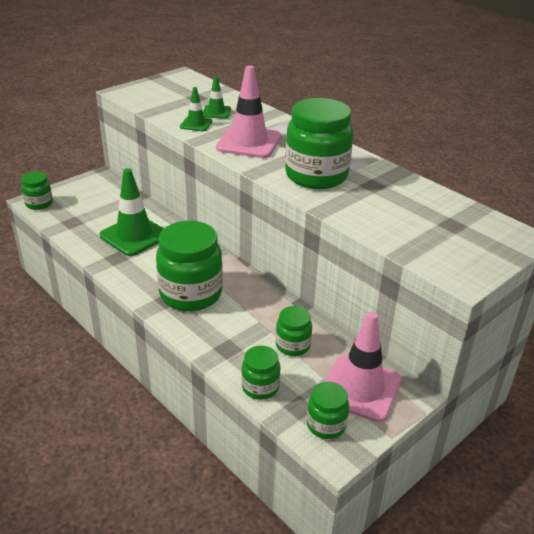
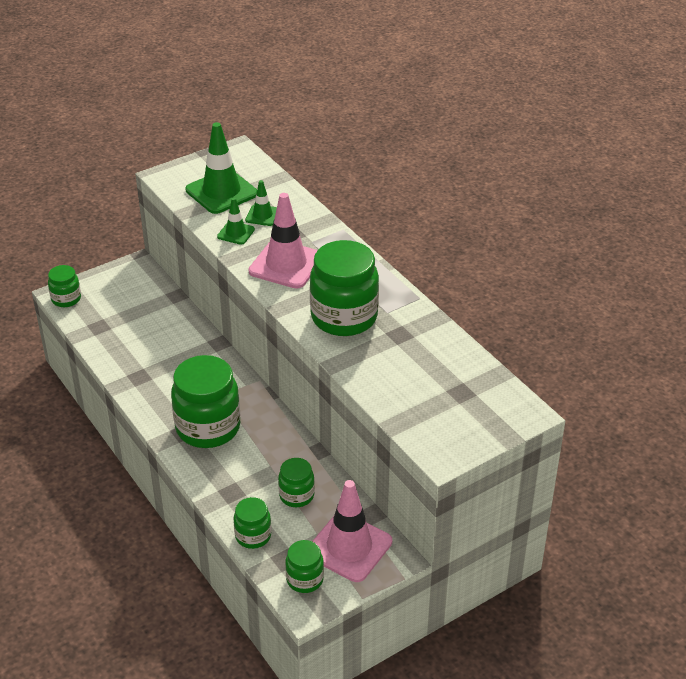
camera: 10 degrees right, 5 degrees up
green traffic cone [99,168,164,256] -> green traffic cone moved to [186,122,257,214]

